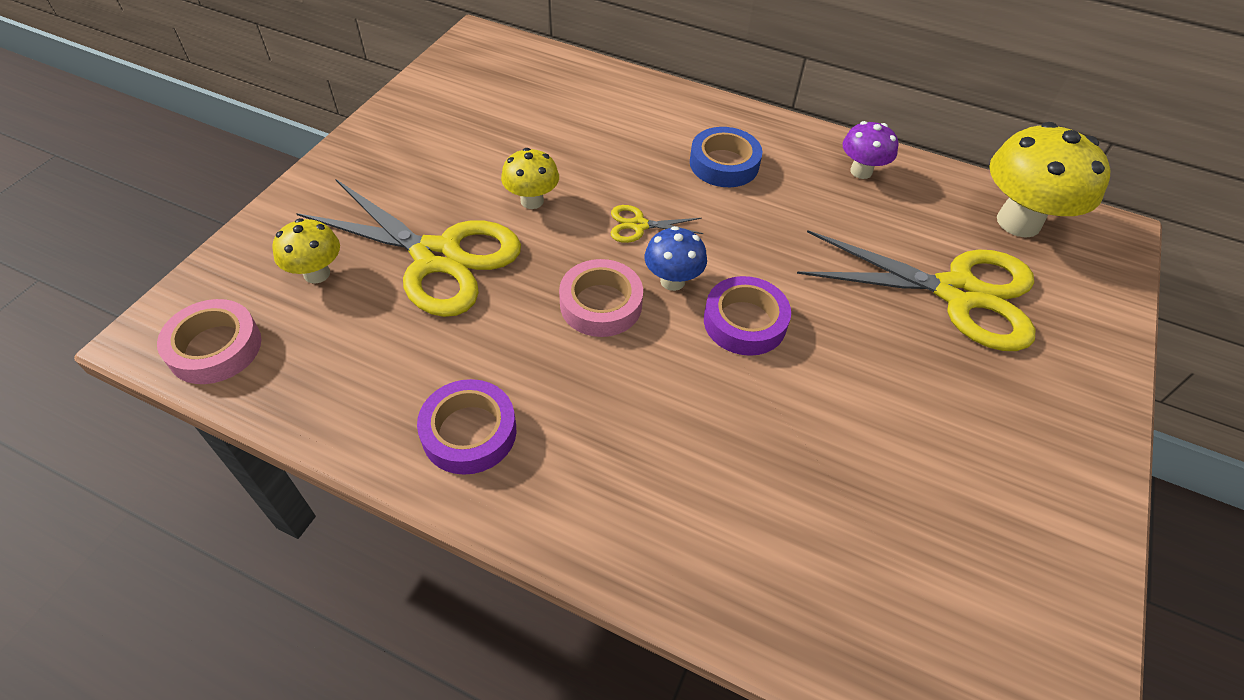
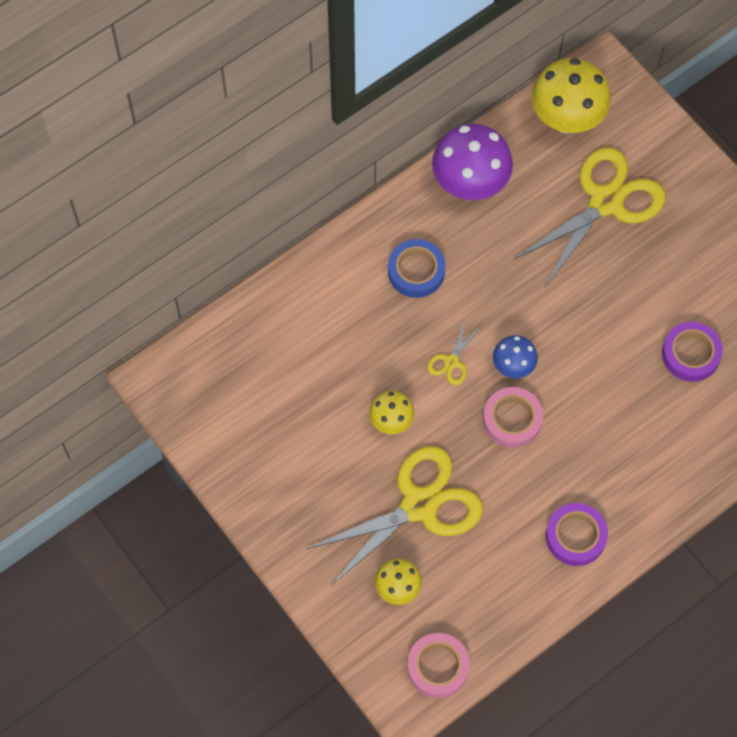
camera: 60 degrees left, 15 degrees up
purple tape [704,276,791,356] -> purple tape moved to [662,322,723,382]
purple mushroom [842,121,898,179] -> purple mushroom [432,124,513,200], size x1.85

